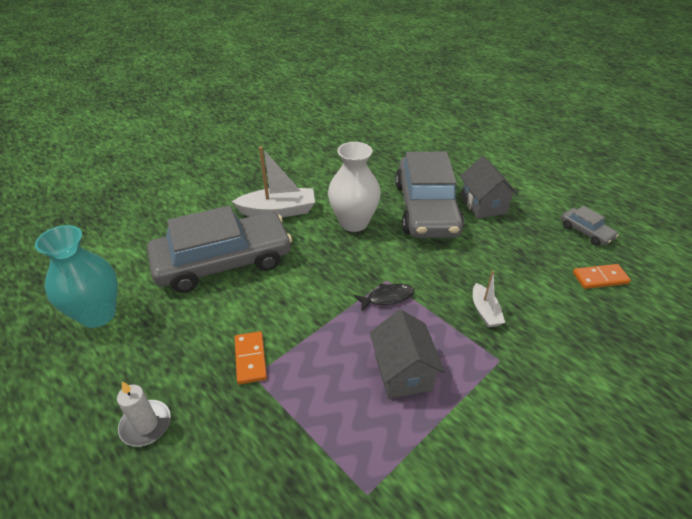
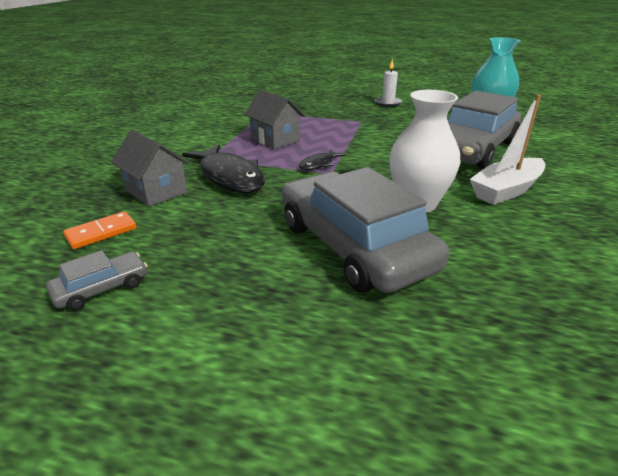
camera: 150 degrees right, 10 degrees down
orange domino [235,331,267,384] -> none
grey house [460,156,518,219] -> grey house moved to [111,130,189,207]
white boat [473,271,505,327] -> black fish [182,145,265,193]
grey car [561,206,619,246] -> grey car turned 120 degrees clockwise [46,250,147,311]

